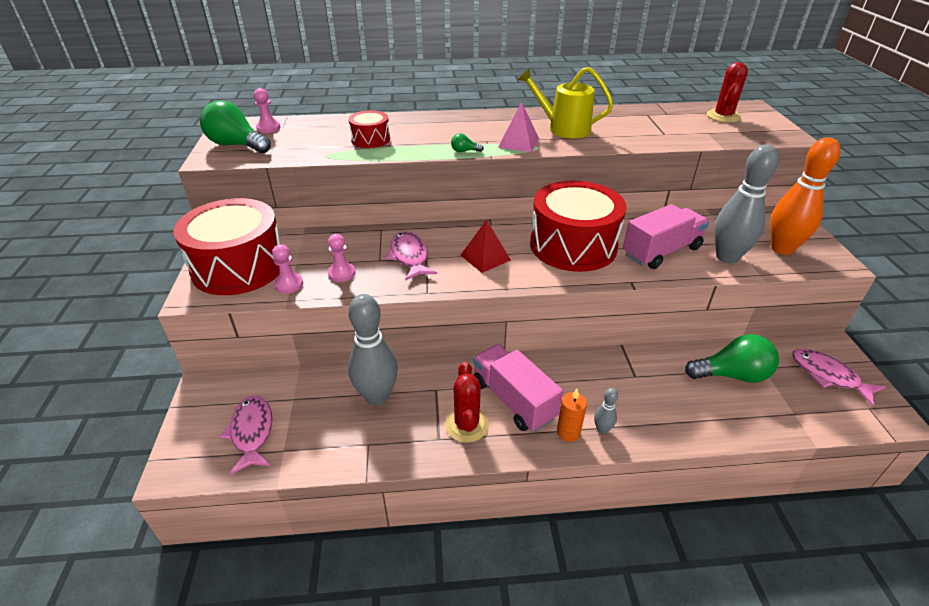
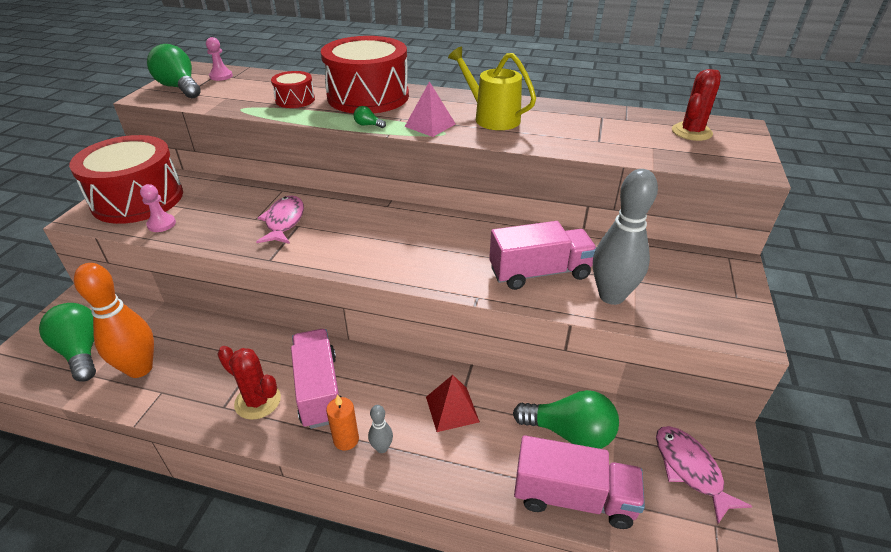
camera: 20 degrees right, 0 degrees up
pink fish [220,396,272,475] -> green light bulb [39,303,96,382]
pink pawn [328,234,356,282] -> none
grey bowling pin [348,294,398,406] -> none
red cactus [445,362,489,443] -> red cactus turned 75 degrees counterclockwise [217,346,281,420]
red pyramid [460,220,511,273] -> red pyramid moved to [426,375,480,432]
red drum [530,181,627,272] -> red drum moved to [321,36,409,114]
orange bowling pin [770,137,841,255] -> orange bowling pin moved to [74,263,154,378]
none -> pink truck [514,435,645,529]

